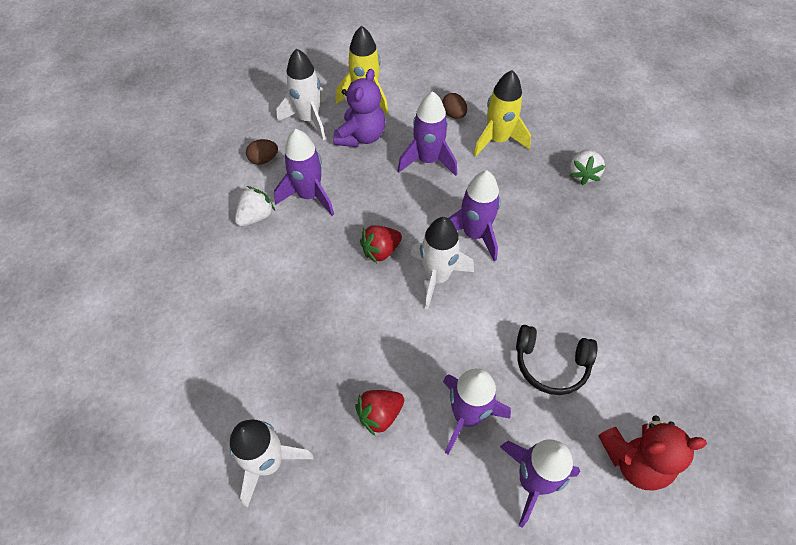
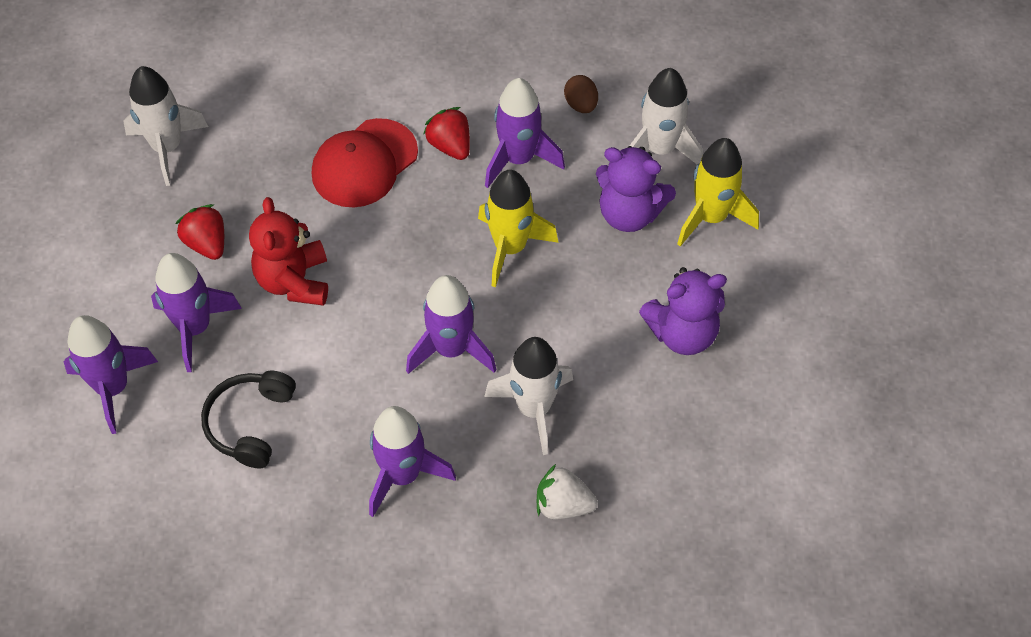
camera: 90 degrees right, 0 degrees up
white strawberry [235,186,275,227] -> none
red strawberry [360,225,402,263] -> red strawberry moved to [423,107,470,160]
purple rocket [398,91,457,176] -> purple rocket moved to [369,406,456,517]
white rocket [411,217,474,310] -> white rocket moved to [484,337,573,455]
brown egg [442,93,467,119] -> purple teddy bear [639,267,727,355]
yellow rocket [473,70,531,157] -> yellow rocket moved to [478,170,559,287]
red teddy bear [598,415,707,490] -> red teddy bear moved to [249,197,328,306]
none -> red cap [312,118,418,207]

